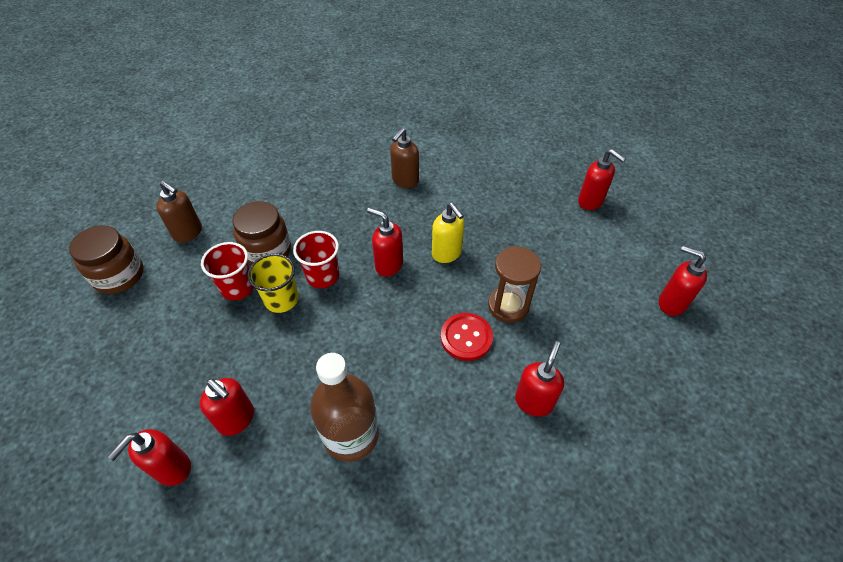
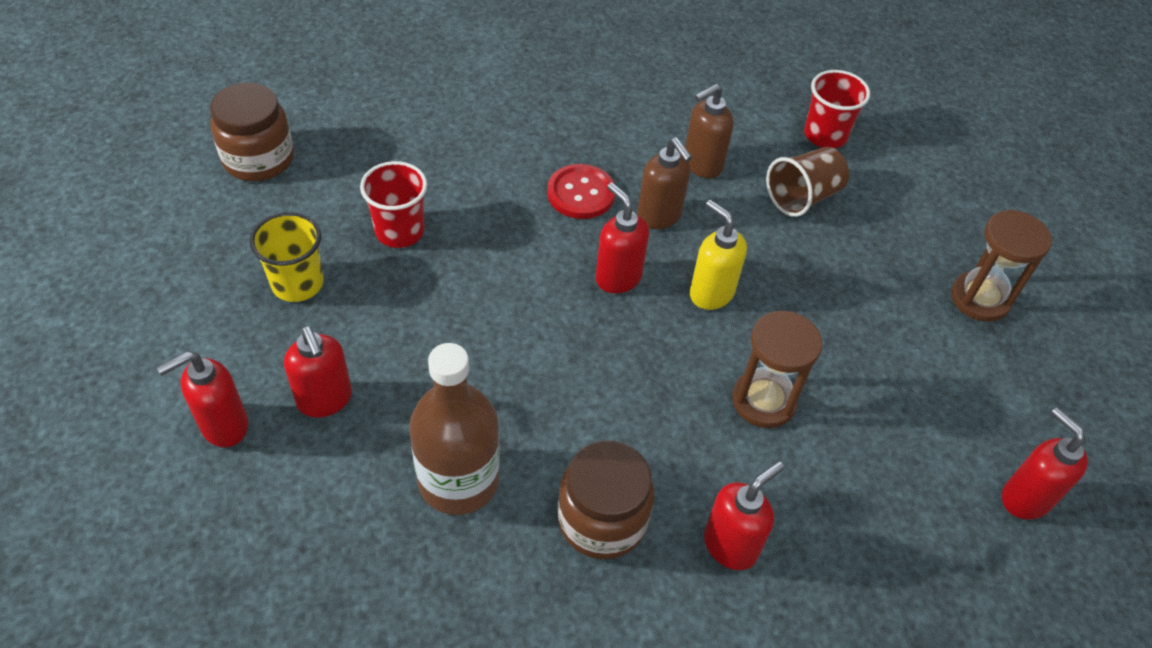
camera: 20 degrees right, 0 degrees up
brown soap dispenser [156,181,202,243] -> brown soap dispenser moved to [637,137,692,229]
brown jar [232,201,291,265] -> brown jar moved to [558,441,654,559]
yellow cup [247,254,299,313] -> yellow cup moved to [250,212,324,302]
red cup [293,231,339,288] -> red cup moved to [804,70,870,148]
yellow soap dispenser [432,203,464,263] -> yellow soap dispenser turned 150 degrees clockwise [690,200,747,310]
red button [441,313,493,361] -> red button moved to [547,164,615,219]
red soap dispenser [578,149,626,210] -> brown hourglass [951,210,1052,322]
none -> brown cup [766,147,849,217]

